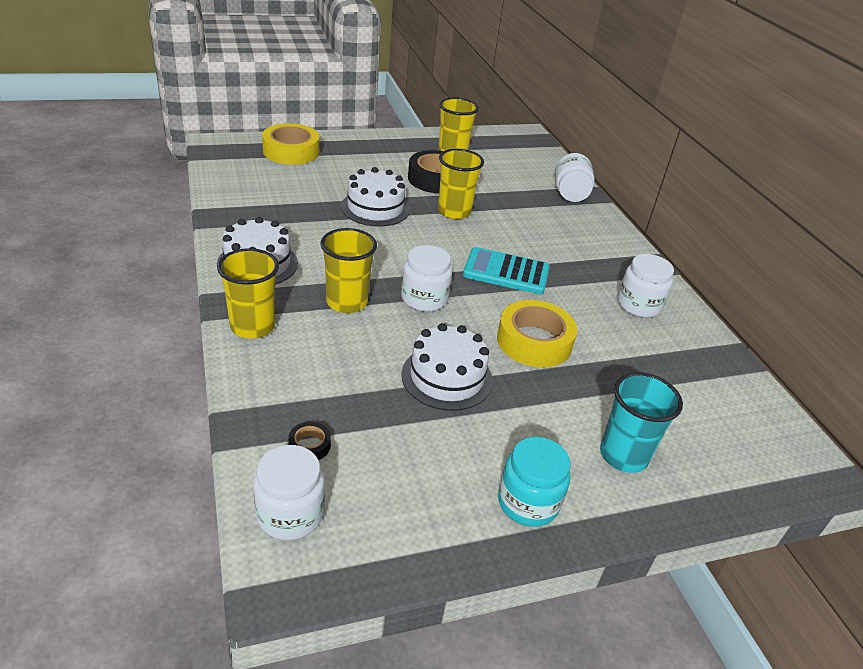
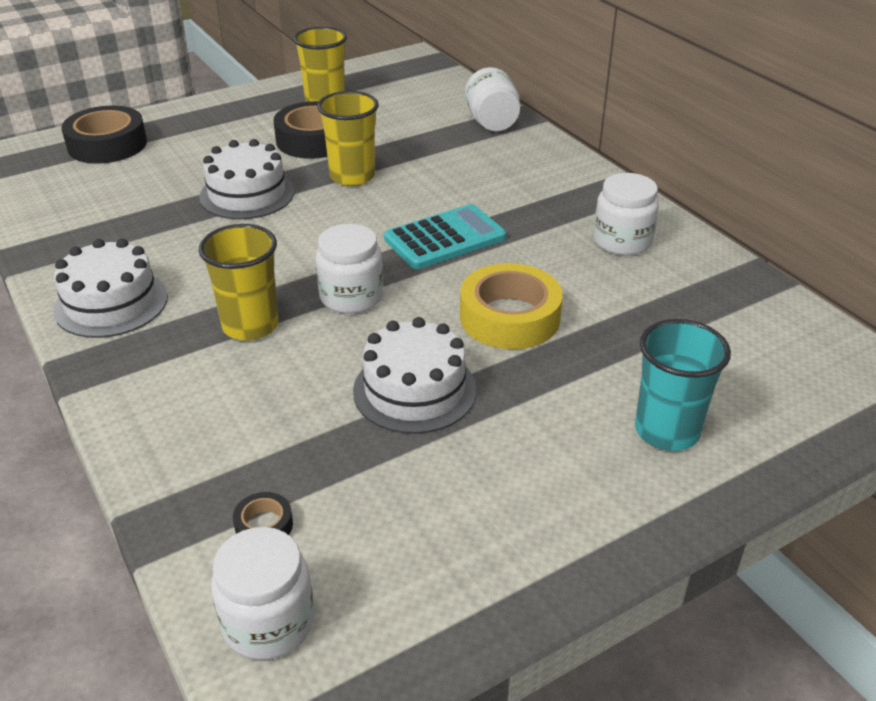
camera: 10 degrees left, 0 degrees up
yellow cup [217,248,279,339] -> none
yellow tape [262,123,319,165] -> black tape [61,106,147,164]
turquoise calculator [463,247,550,294] -> turquoise calculator turned 150 degrees clockwise [384,204,506,269]
turquoise jar [498,437,571,527] -> none

